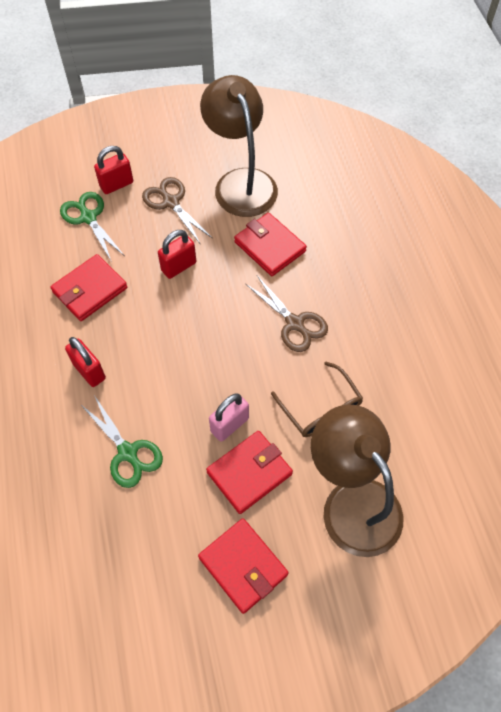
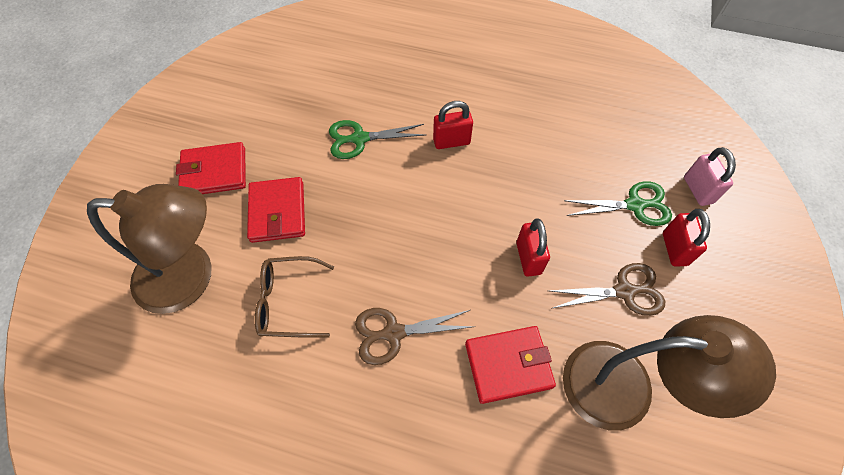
camera: 120 degrees right, 0 degrees up
red wallet [50,254,127,321] -> none
pink padlock [209,394,249,442] -> pink padlock moved to [684,147,736,206]

